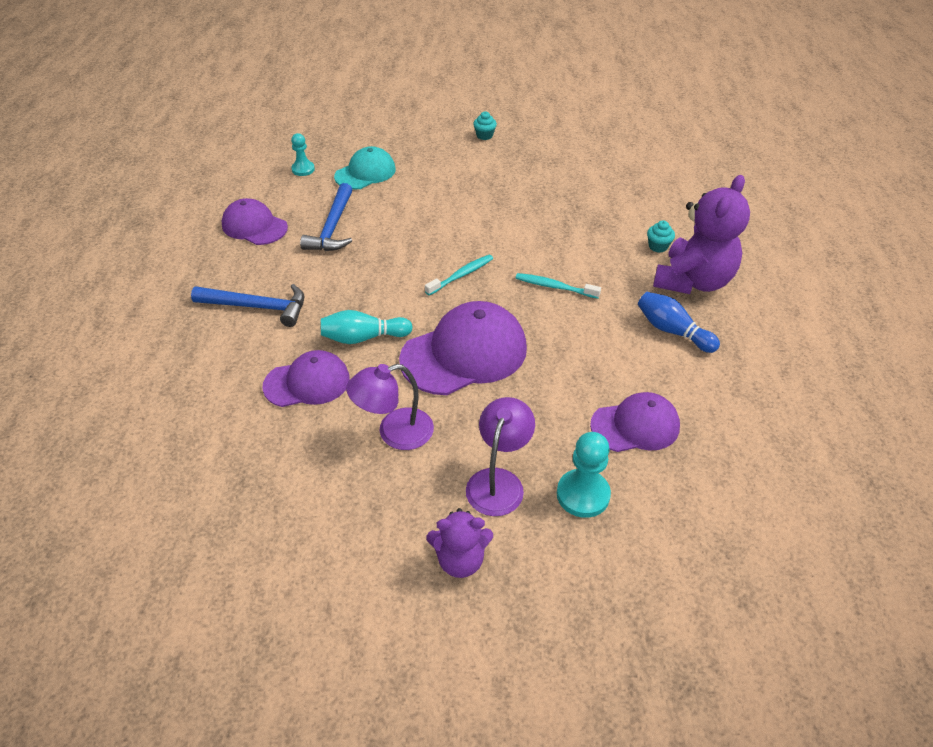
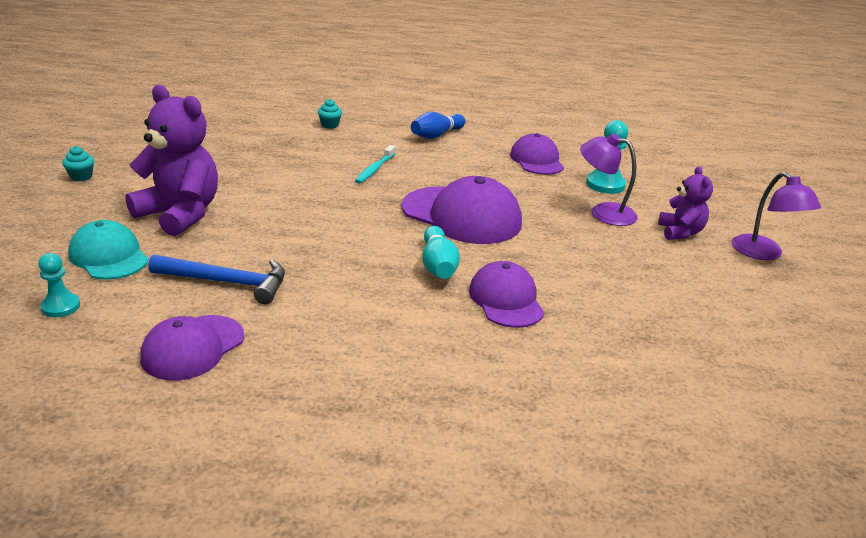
camera: 90 degrees left, 15 degrees down
blue hammer [191,284,304,327] -> none
purple lamp [346,364,434,450] -> purple lamp moved to [732,172,821,260]
purple cap [399,301,527,395] -> purple cap turned 150 degrees clockwise [402,176,522,244]
turquoise toothbrush [425,255,493,296] -> none
purple teddy bear [653,175,750,294] -> purple teddy bear moved to [125,85,218,236]

